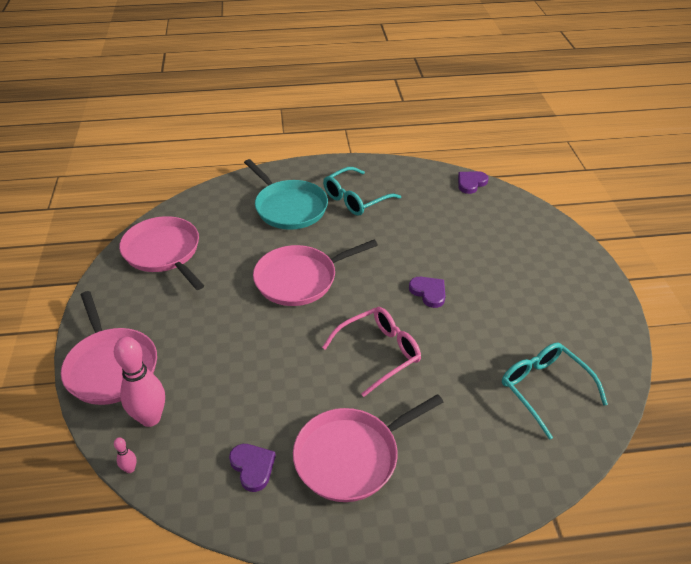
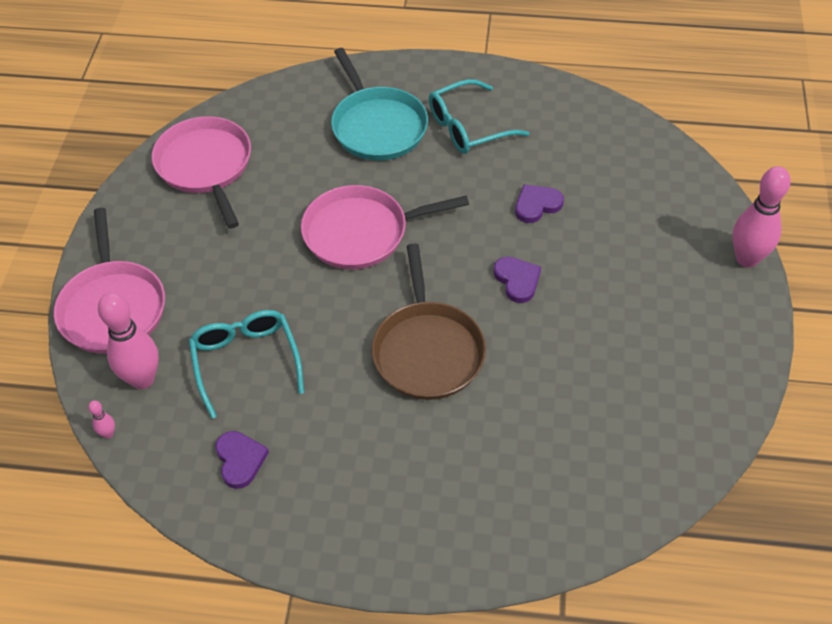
camera: 15 degrees right, 10 degrees up
pink pan [293,394,443,502] -> none
pink glasses [322,307,421,397] -> brown pan [372,244,486,400]
purple heart [458,171,489,194] -> purple heart moved to [515,184,564,223]
turquoise glasses [502,343,608,440] -> turquoise glasses moved to [189,310,304,419]
none -> pink bowling pin [732,166,791,268]

